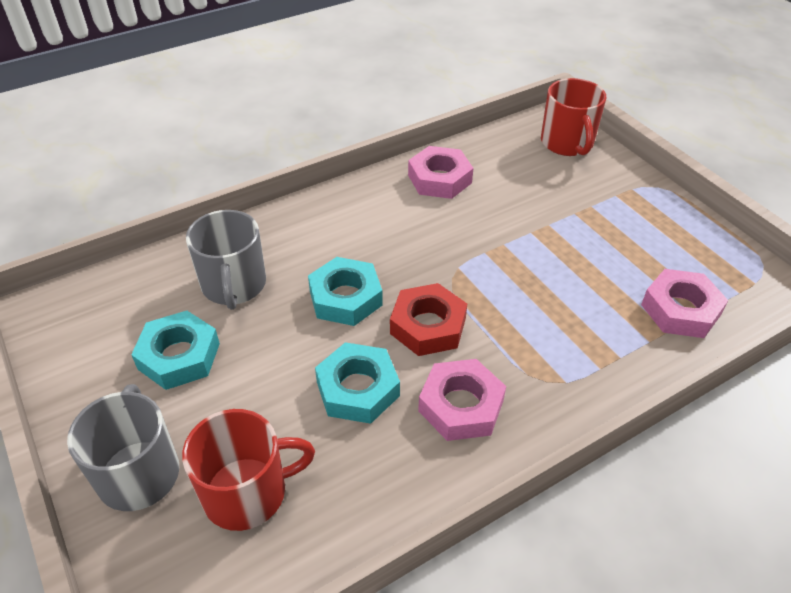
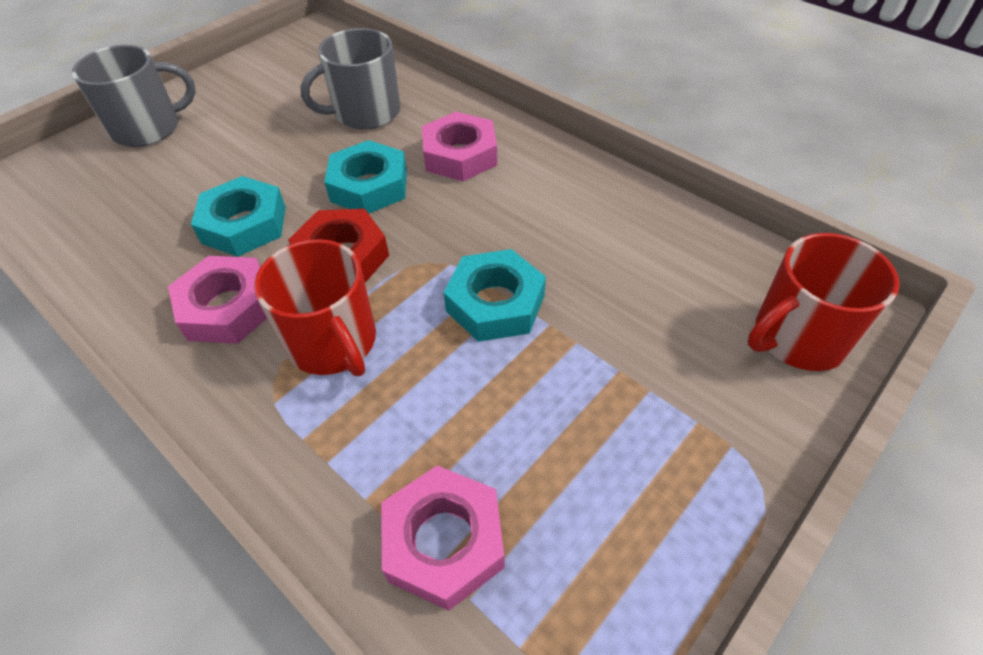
camera: 75 degrees right, 5 degrees up
turquoise nut [131,311,220,390] -> turquoise nut moved to [444,249,546,342]
red mug [182,409,315,531] -> red mug moved to [254,239,376,376]
pink nut [408,146,473,199] -> pink nut moved to [422,112,497,181]

